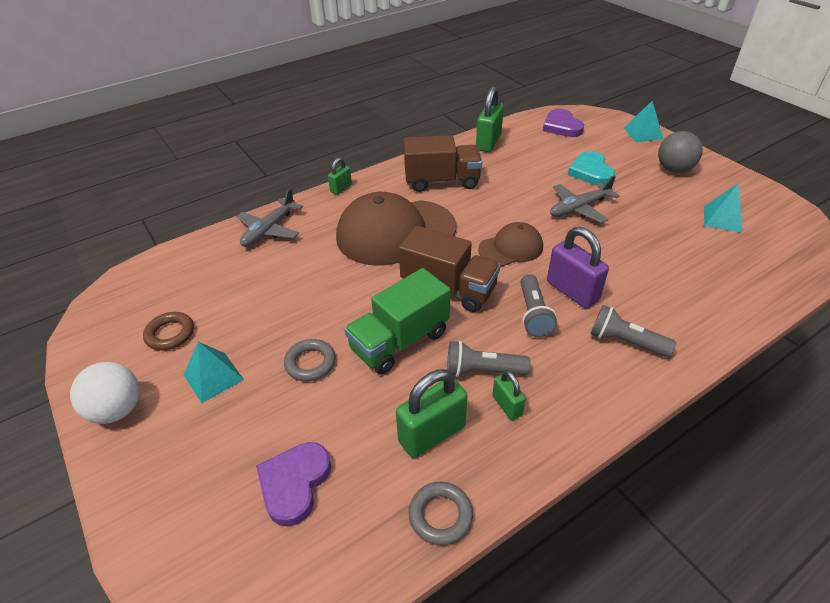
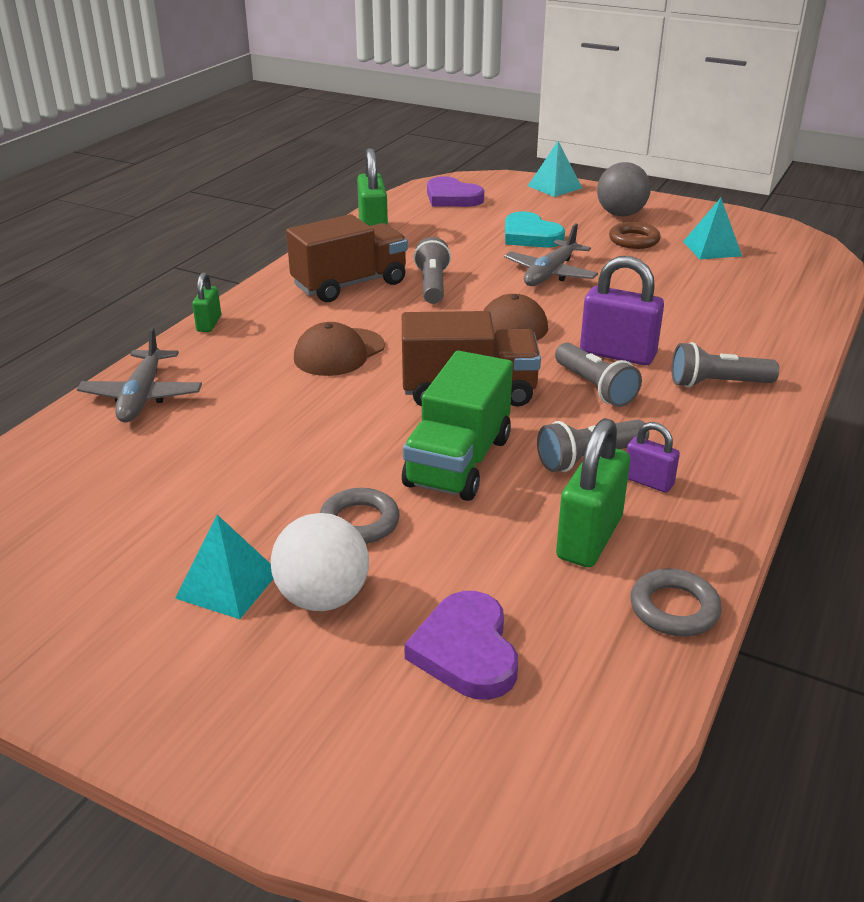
camera: 30 degrees left, 10 degrees down
white ball [70,362,140,424] -> white ball moved to [271,513,369,611]
brown ring [143,312,194,351] -> brown ring moved to [609,222,661,249]
brown cap [336,192,456,266] -> brown cap [294,322,385,376], size x0.53
green padlock [492,370,526,420] -> purple padlock [627,422,680,493]
none -> grey flashlight [414,237,451,304]

